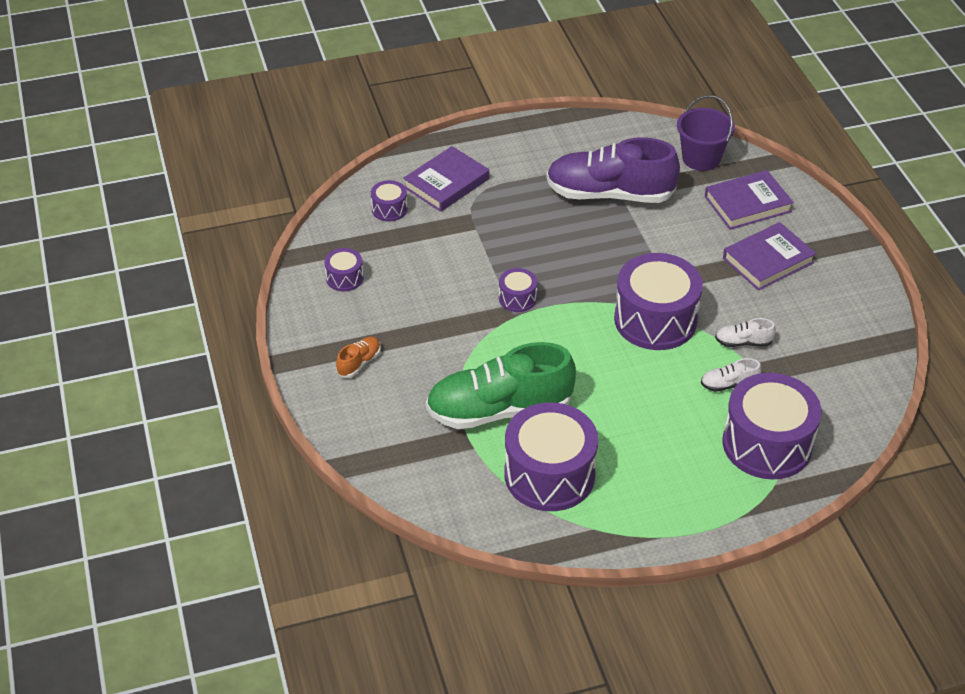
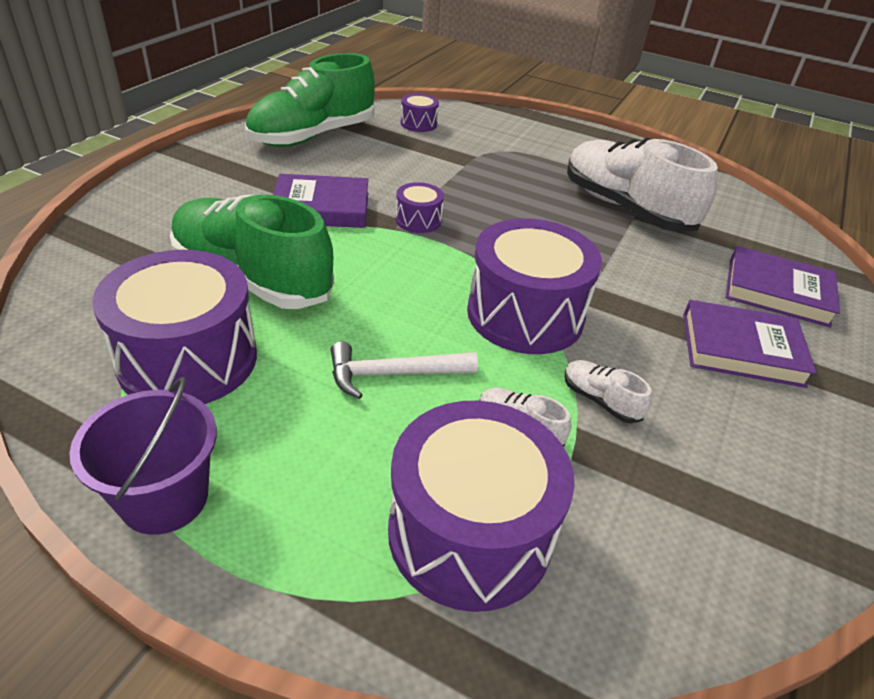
camera: 40 degrees right, 5 degrees down
purple drum [324,248,364,291] -> green shoe [245,53,375,147]
orange shoe [336,337,381,378] -> none
purple book [403,146,489,212] -> purple book moved to [273,174,368,228]
purple shoe [546,137,680,203] -> white shoe [567,138,718,232]
purple bucket [677,95,735,171] -> purple bucket moved to [69,377,217,535]
none -> white hammer [331,342,478,399]

